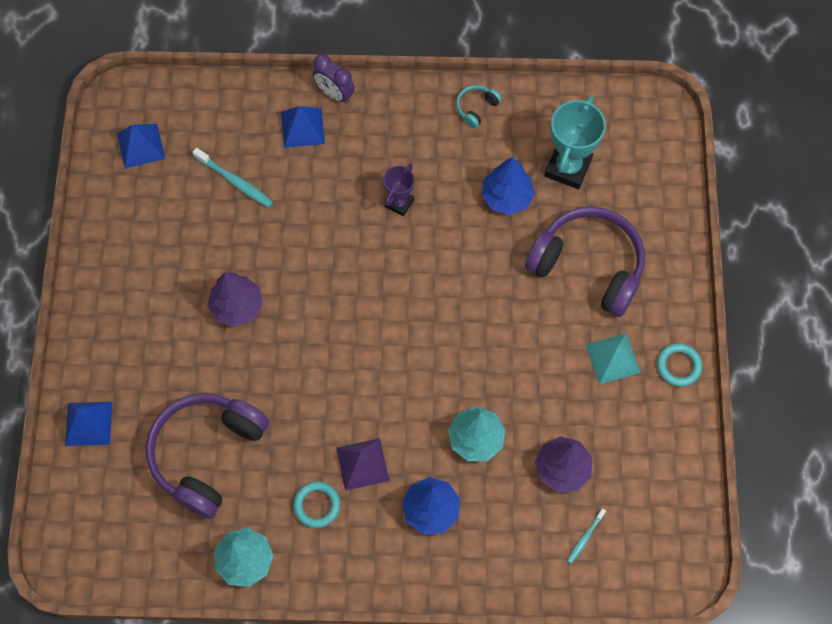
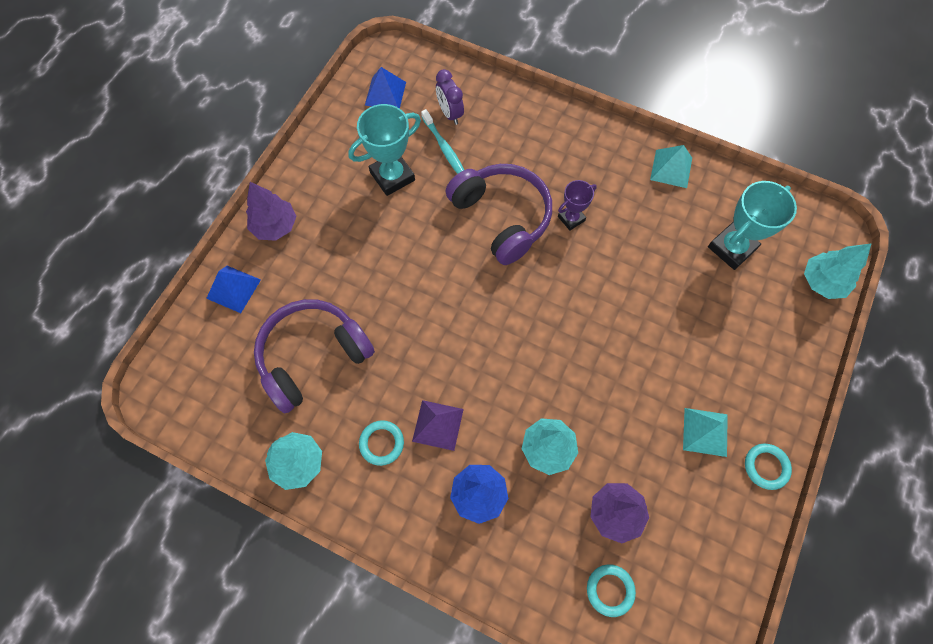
camera: 25 degrees right, 0 degrees up
purple tree [208,272,263,327] -> purple tree moved to [246,182,297,241]
blue pyramid [281,106,325,148] -> none
purple clock [313,54,355,104] -> purple clock moved to [436,69,464,125]
turquoise headphones [456,85,502,128] -> turquoise pyramid [650,145,692,188]
blue tree [481,157,535,215] -> none
purple headphones [525,206,645,317] -> purple headphones moved to [445,164,552,265]
turquoise toothbrush [567,508,606,564] -> turquoise ring [587,564,636,617]
none -> turquoise trophy [348,104,421,196]
none -> turquoise tree [804,243,872,299]

